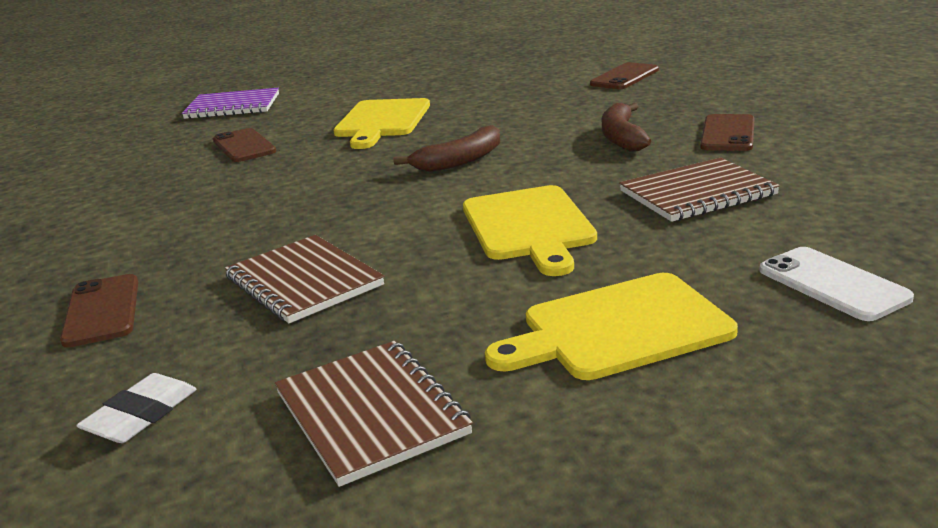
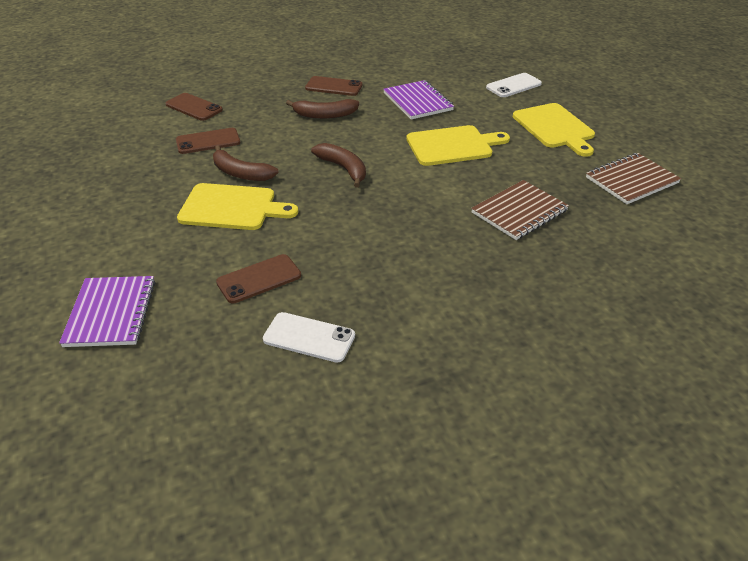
camera: 95 degrees left, 15 degrees up
brown phone [60,274,138,348] -> brown phone moved to [176,128,240,154]
white eraser [76,373,197,443] -> none
brown notebook [619,157,780,222] -> purple notebook [383,80,454,119]
none -> brown banana [213,145,279,181]
none -> white phone [263,312,355,363]

